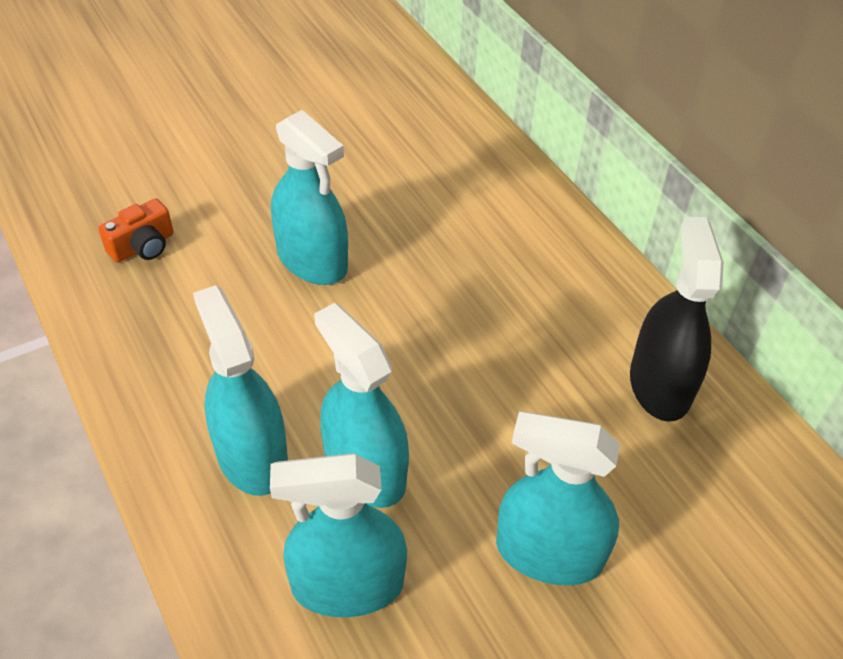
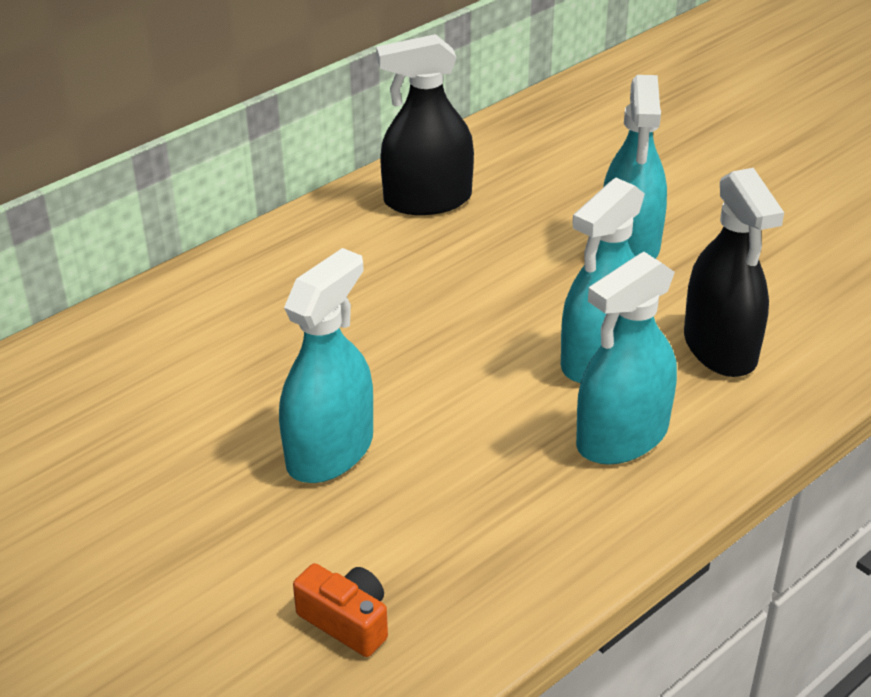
camera: 100 degrees left, 10 degrees down
turquoise spray bottle [270,453,407,617] -> black spray bottle [684,168,784,377]

